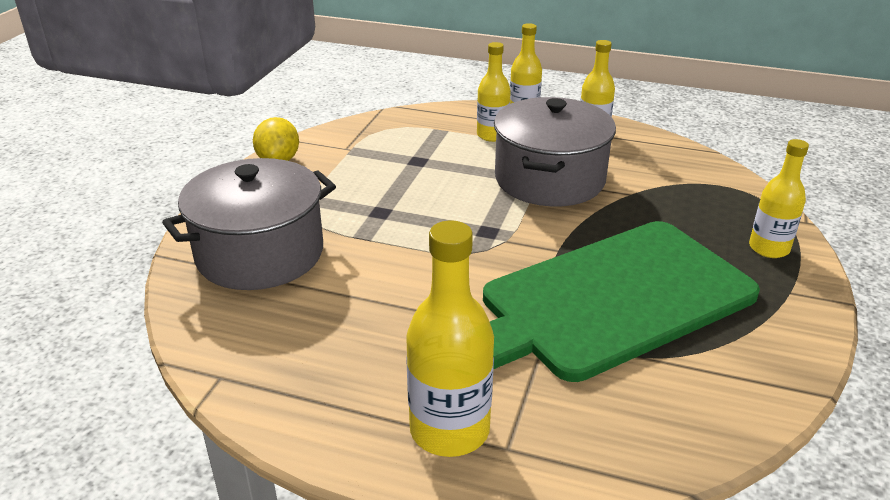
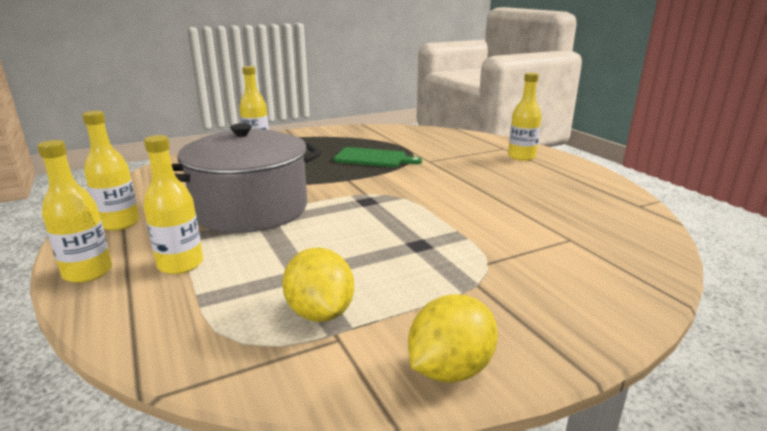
camera: 135 degrees left, 10 degrees down
grey pot [162,158,336,290] -> none
yellow bottle [406,221,494,457] -> yellow bottle [508,73,541,161], size x0.65
green cutting board [483,221,760,382] -> green cutting board [333,147,422,167], size x0.42
none -> yellow lemon [282,248,354,322]

